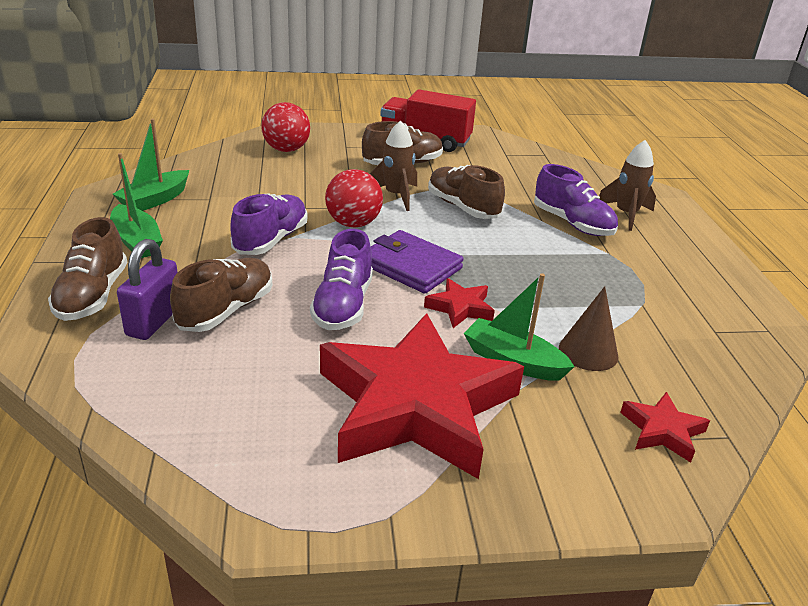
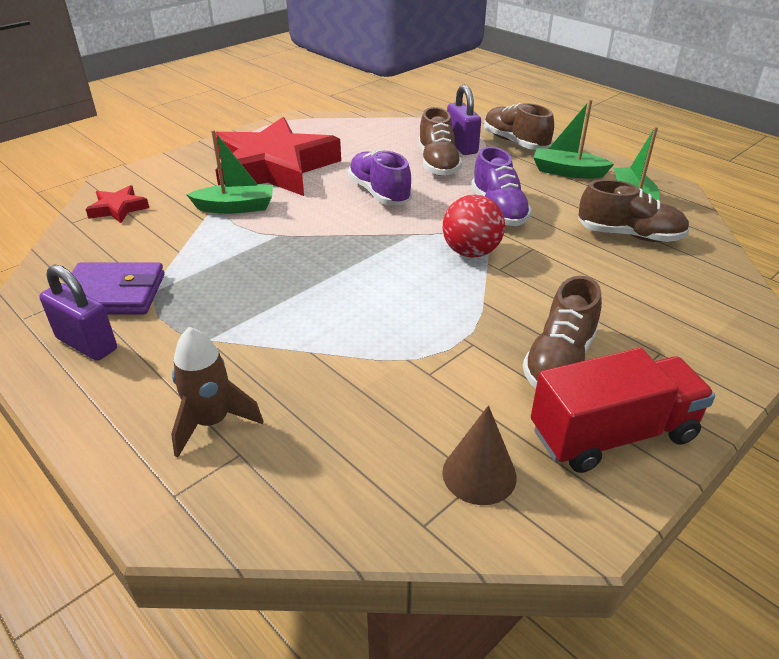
camera: 145 degrees right, 5 degrees up
red ball [261,102,310,152] -> none
brown rocket [370,120,417,211] -> none
purple wallet [371,230,464,294] -> purple wallet moved to [65,262,165,314]
red star [424,278,495,328] -> none
brown shoe [428,165,505,219] -> brown shoe moved to [578,179,690,242]
purple shoe [534,164,618,236] -> none
brown cone [559,286,618,371] -> brown cone moved to [442,405,517,505]
none -> purple padlock [39,264,117,361]

